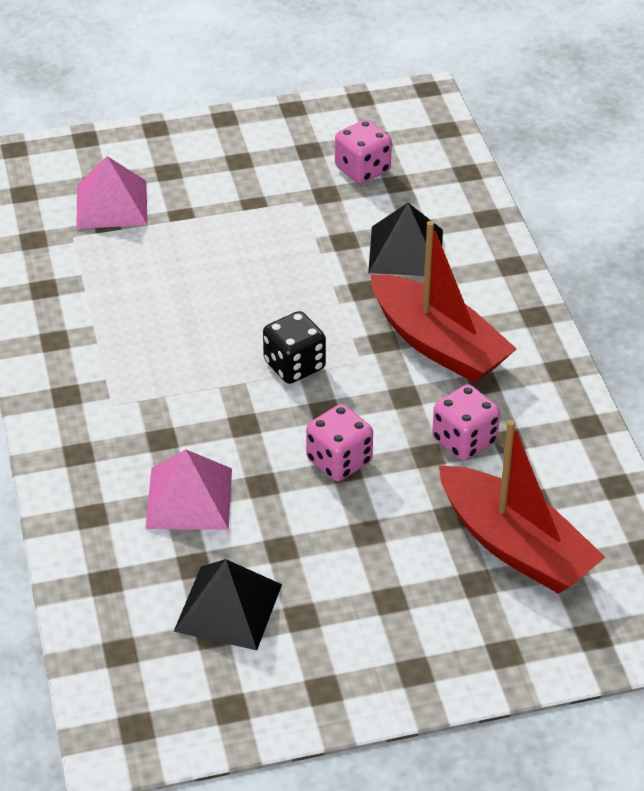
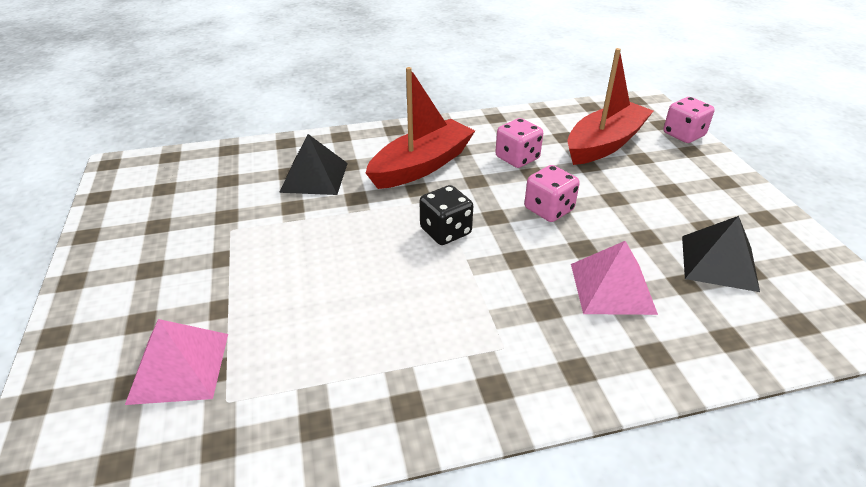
camera: 90 degrees left, 5 degrees down
pink dice [335,120,392,184] -> pink dice moved to [664,97,715,143]

